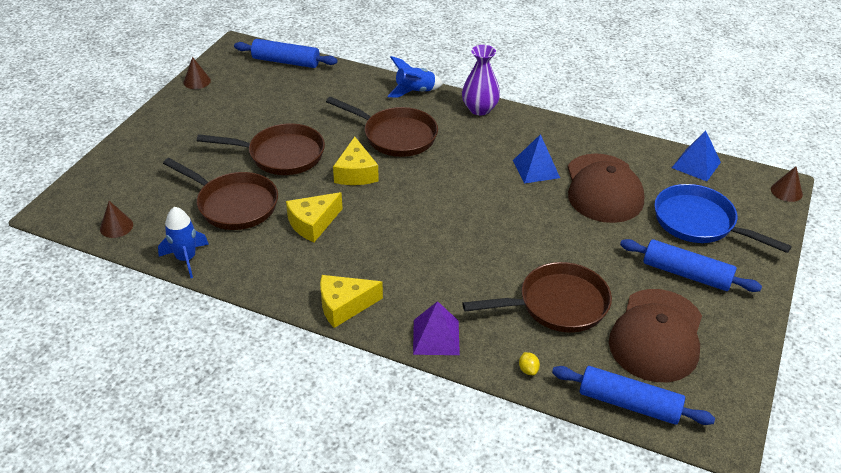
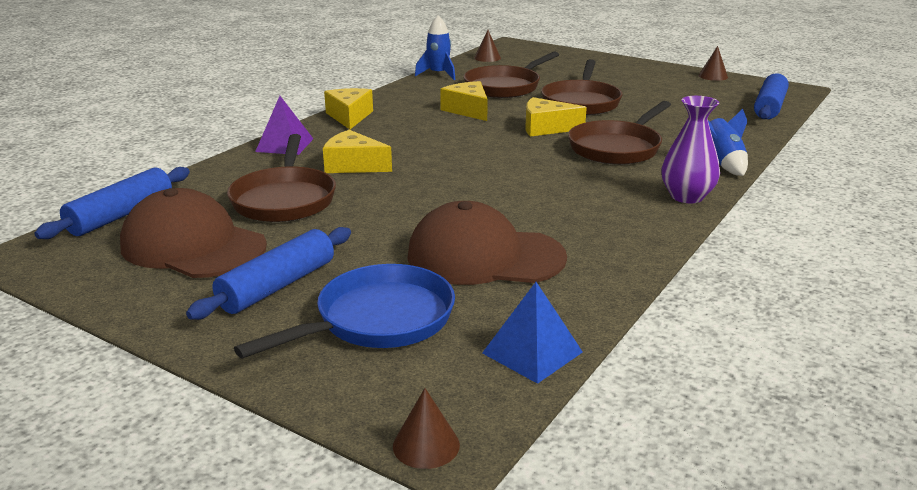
camera: 100 degrees right, 15 degrees down
blue pyramid [513,134,560,184] -> none
yellow lemon [519,352,540,375] -> none
none -> yellow cheese [323,130,392,173]

